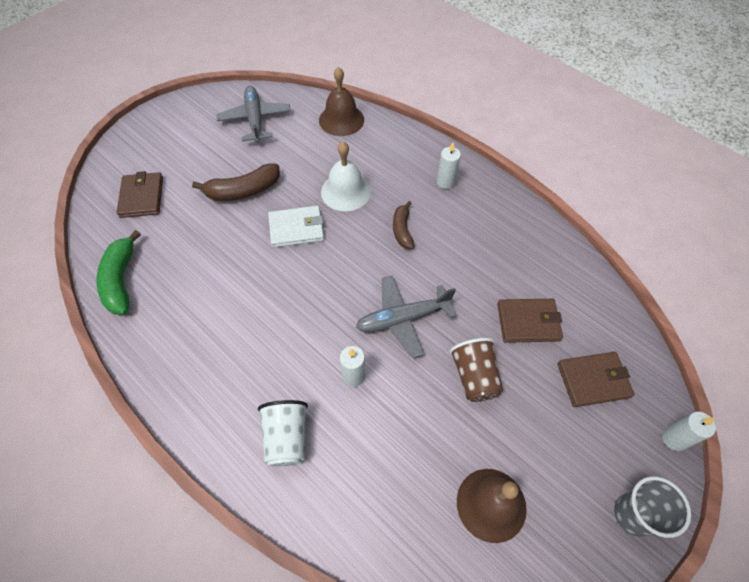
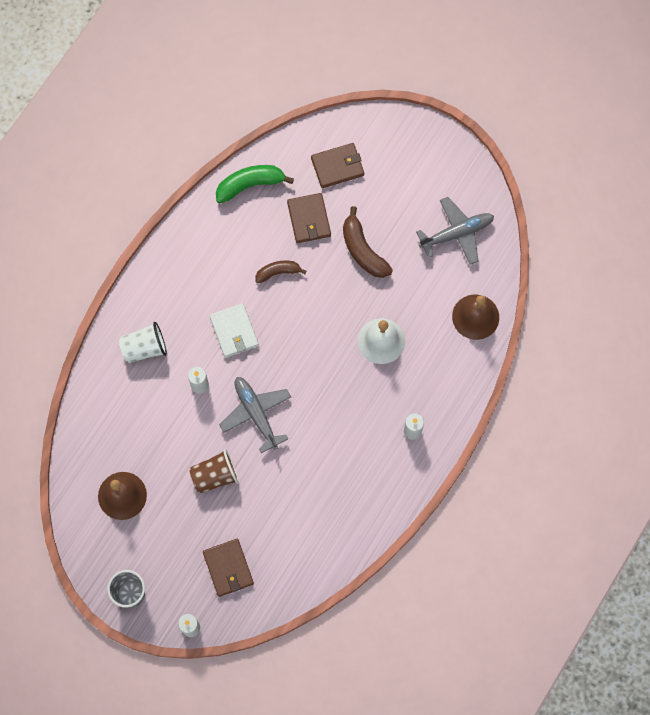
camera: 80 degrees right, 15 degrees up
white wallet [268,206,324,248] -> white wallet moved to [209,303,259,358]
brown banana [393,201,414,249] -> brown banana moved to [256,260,306,283]
brown wallet [497,299,563,343] -> brown wallet moved to [287,193,331,243]

